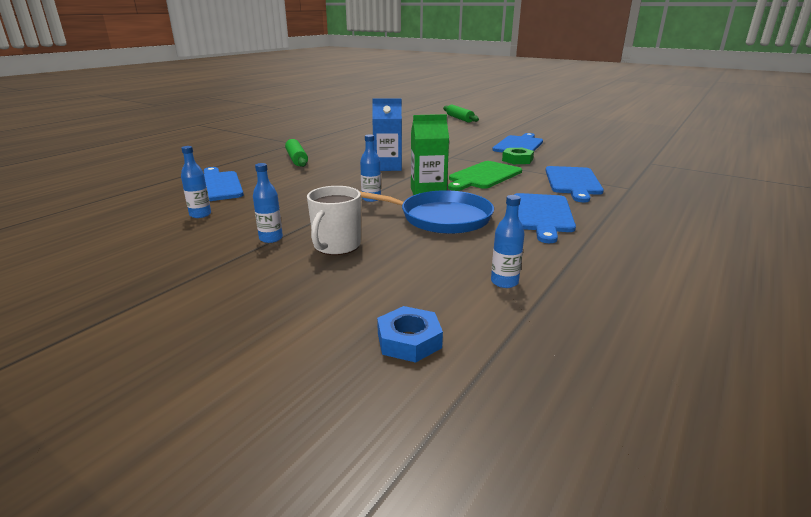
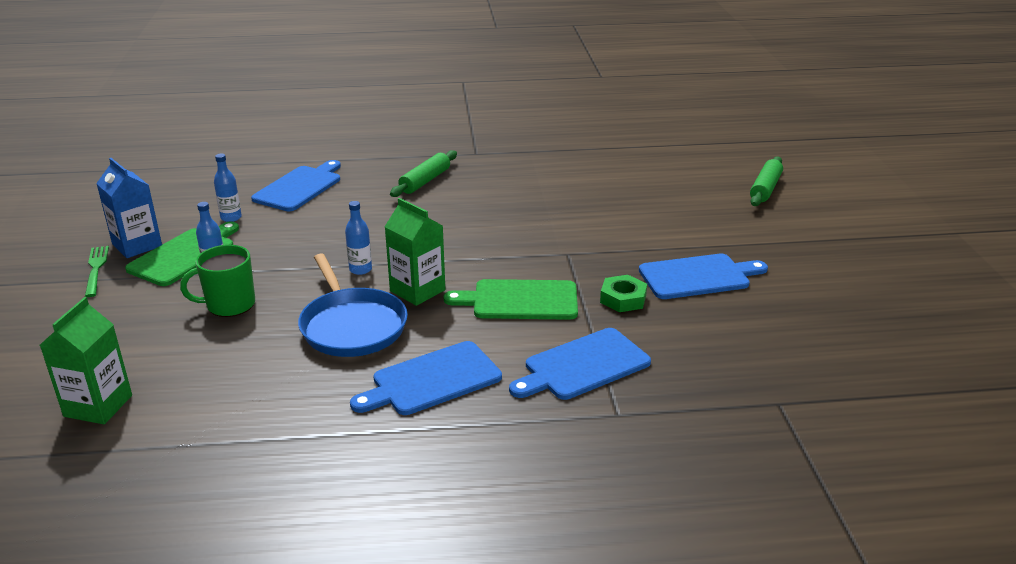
camera: 50 degrees right, 5 degrees up
white mug [307,186,361,255] -> green mug [180,245,255,317]
blue carton [372,98,402,171] -> blue carton moved to [96,158,162,258]
blue nut [377,306,443,363] -> green carton [40,297,132,424]
blue bottle [491,195,525,288] -> none
none -> green fork [85,246,109,297]
none -> green cutting board [125,221,239,286]

